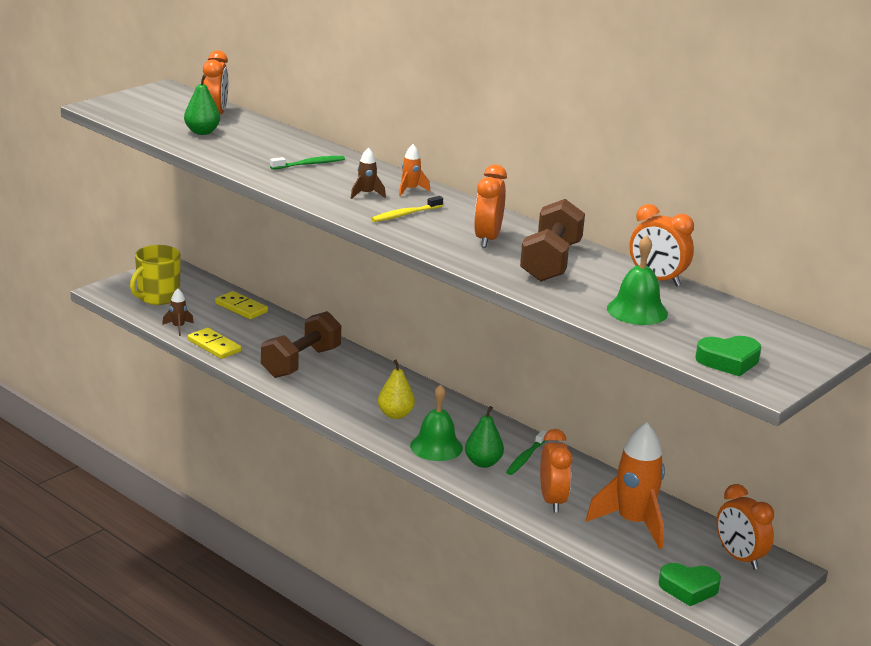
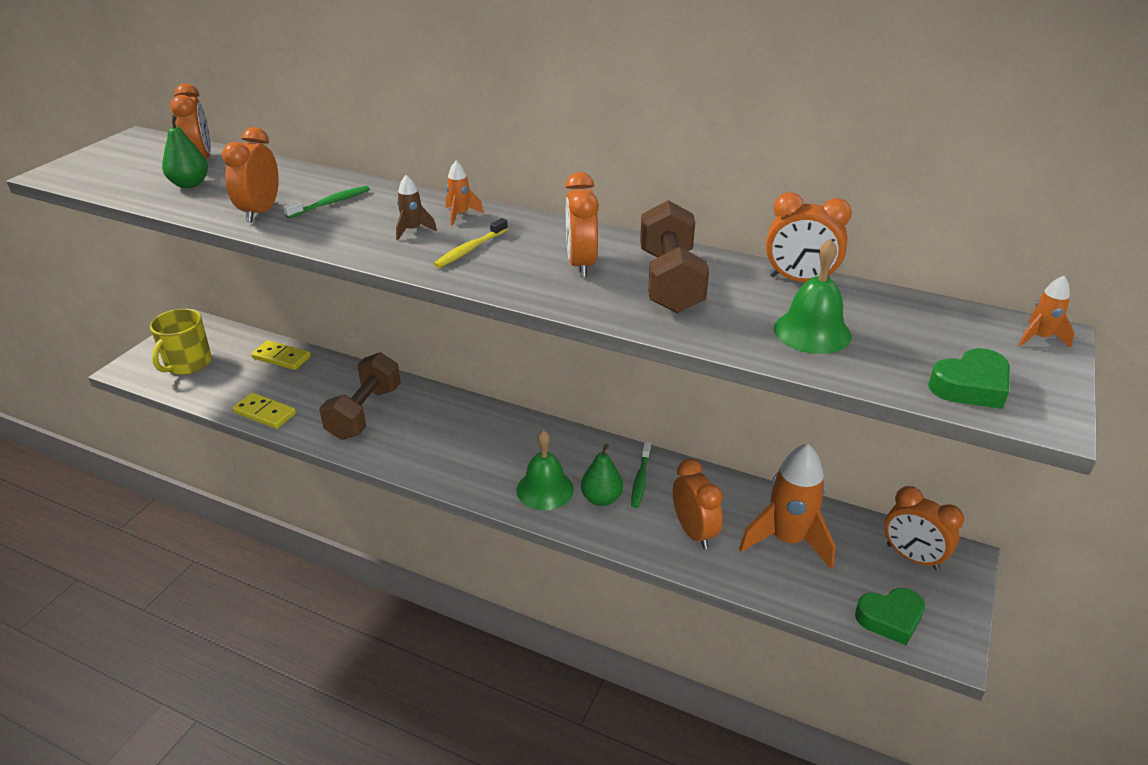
camera: 15 degrees left, 10 degrees up
brown rocket [162,289,194,336] -> none
yellow pear [378,360,415,419] -> none
none -> orange clock [222,127,279,222]
none -> orange rocket [1019,276,1075,348]

